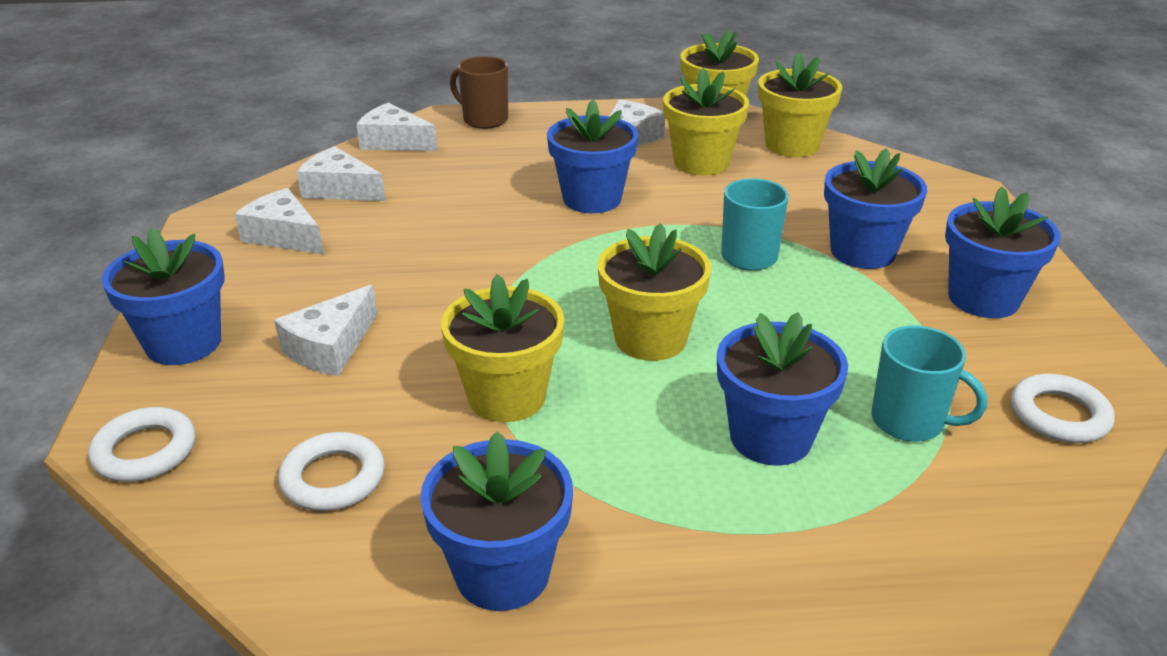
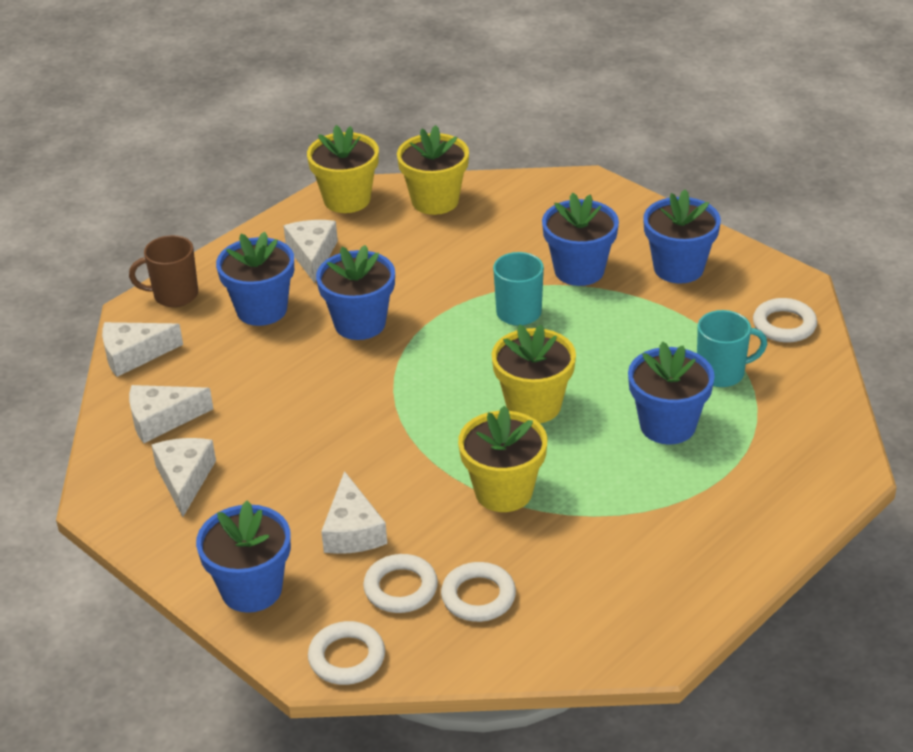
camera: 40 degrees left, 5 degrees up
white cheese [235,188,324,255] -> white cheese turned 90 degrees clockwise [151,438,216,517]
blue flower pot [420,431,573,611] -> blue flower pot moved to [216,232,294,326]
yellow flower pot [663,68,749,176] -> none
none -> white ring [363,554,438,613]

